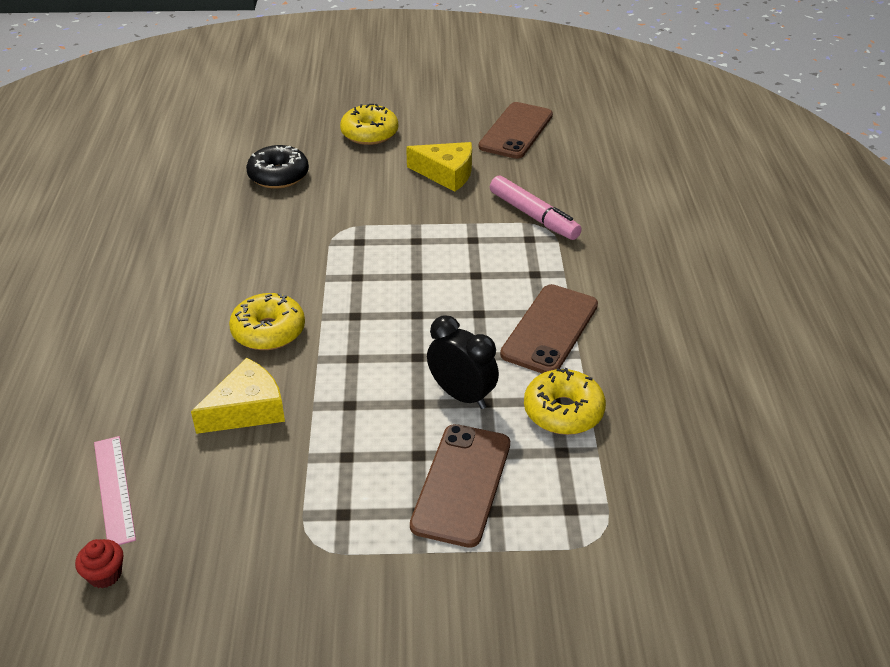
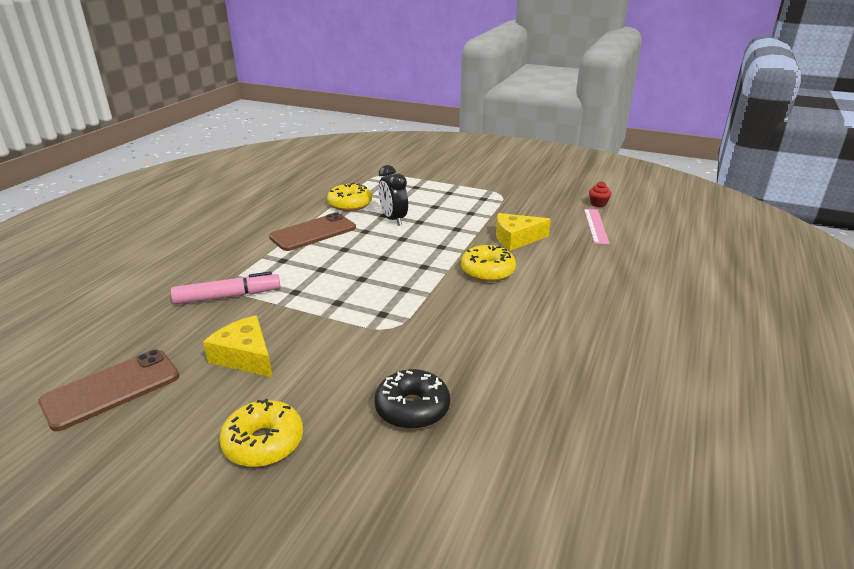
camera: 155 degrees left, 10 degrees down
brown phone [410,424,510,548] -> none
pink marker [490,176,582,240] -> pink marker turned 90 degrees clockwise [171,271,280,304]

